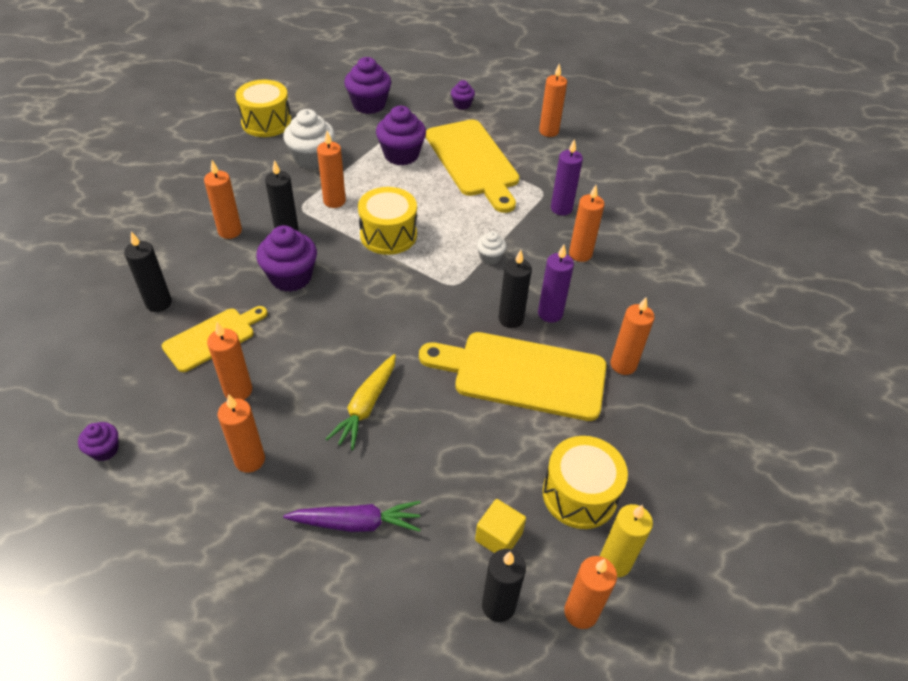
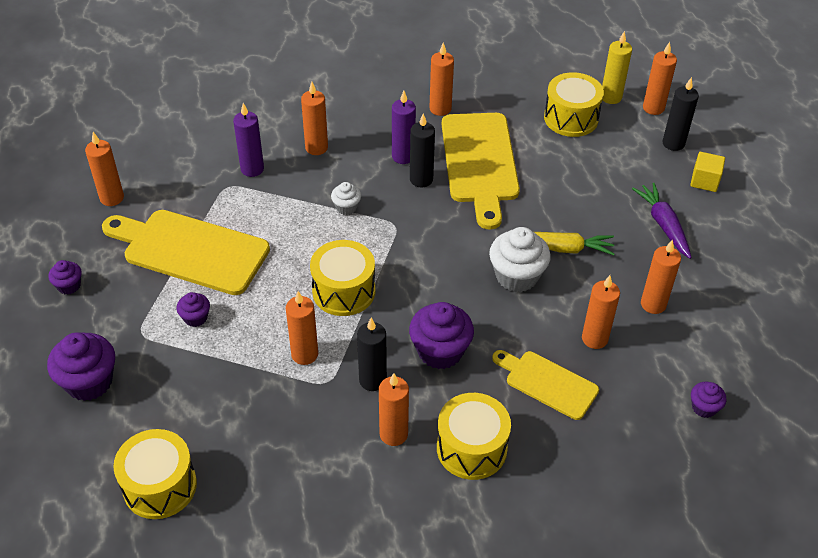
camera: 105 degrees left, 0 degrees up
black candle [124,232,172,312] -> none
white cupcake [283,109,335,170] -> white cupcake moved to [489,227,551,292]
purple cupcake [376,106,426,165] -> purple cupcake [177,292,210,327], size x0.53
yellow cutting board [426,119,519,213] -> yellow cutting board turned 120 degrees counterclockwise [102,210,270,295]
yellow cube [475,499,526,553] -> yellow cube moved to [690,152,725,192]
none -> yellow drum [437,393,511,480]

